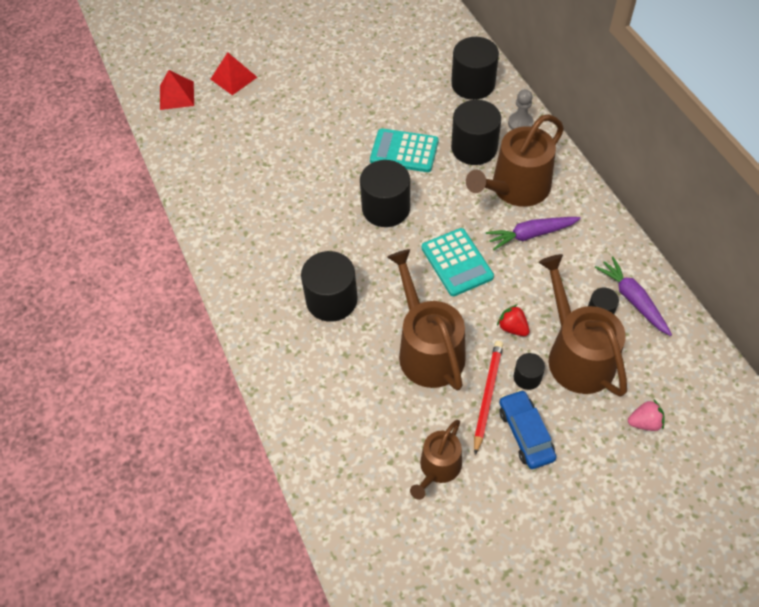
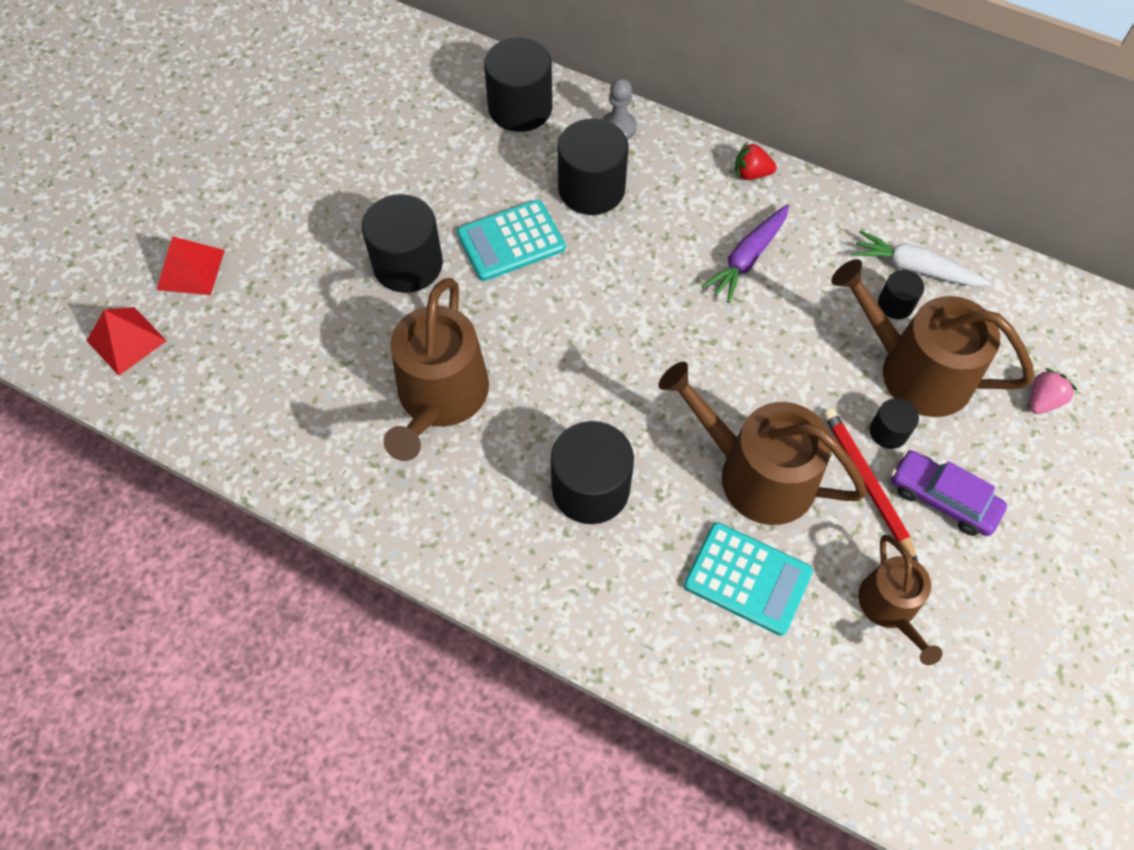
camera: 40 degrees left, 5 degrees up
black cylinder [360,160,410,227] -> black cylinder moved to [362,194,443,293]
turquoise calculator [422,228,494,296] -> turquoise calculator moved to [684,522,813,636]
brown watering can [466,114,564,207] -> brown watering can moved to [383,278,489,461]
red strawberry [497,304,529,336] -> red strawberry moved to [735,142,777,180]
blue car [499,390,556,469] -> purple car [891,450,1007,536]
purple carrot [595,256,672,336] -> white carrot [852,230,992,287]

